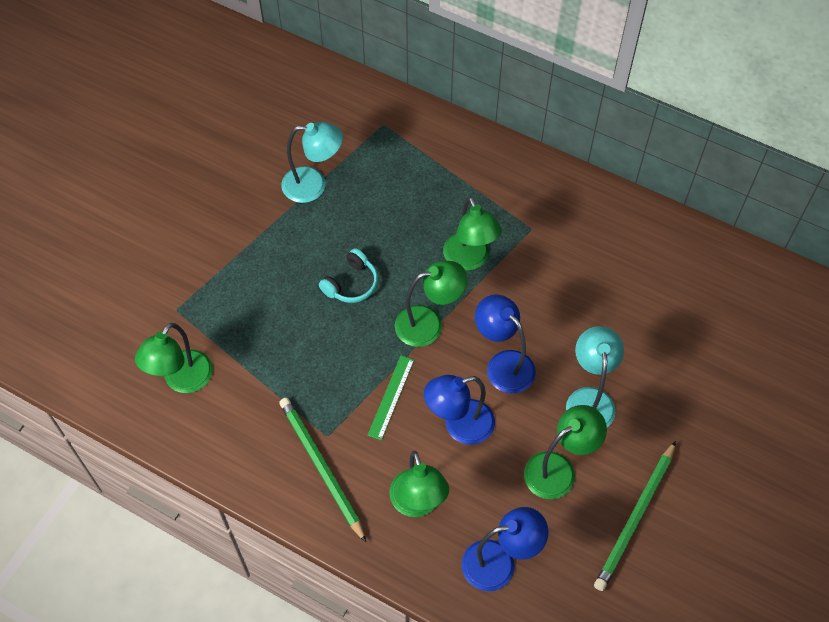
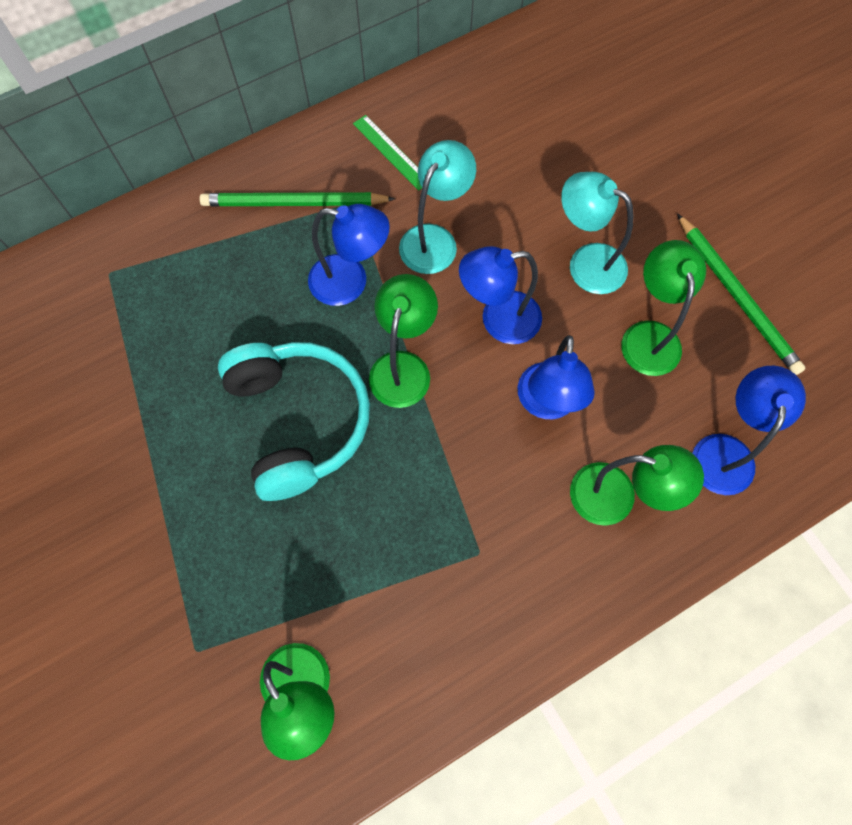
camera: 60 degrees left, 10 degrees up
green pencil [279,398,366,542] -> green pencil moved to [199,192,395,206]
turquoise lamp [281,122,343,203] -> turquoise lamp moved to [399,140,476,274]
turquoise headphones [319,248,378,303] -> turquoise headphones [218,342,370,501], size x2.03
green ruler [368,356,414,440] -> green ruler moved to [353,115,422,191]
green lamp [443,197,502,271] -> blue lamp [308,204,390,306]

